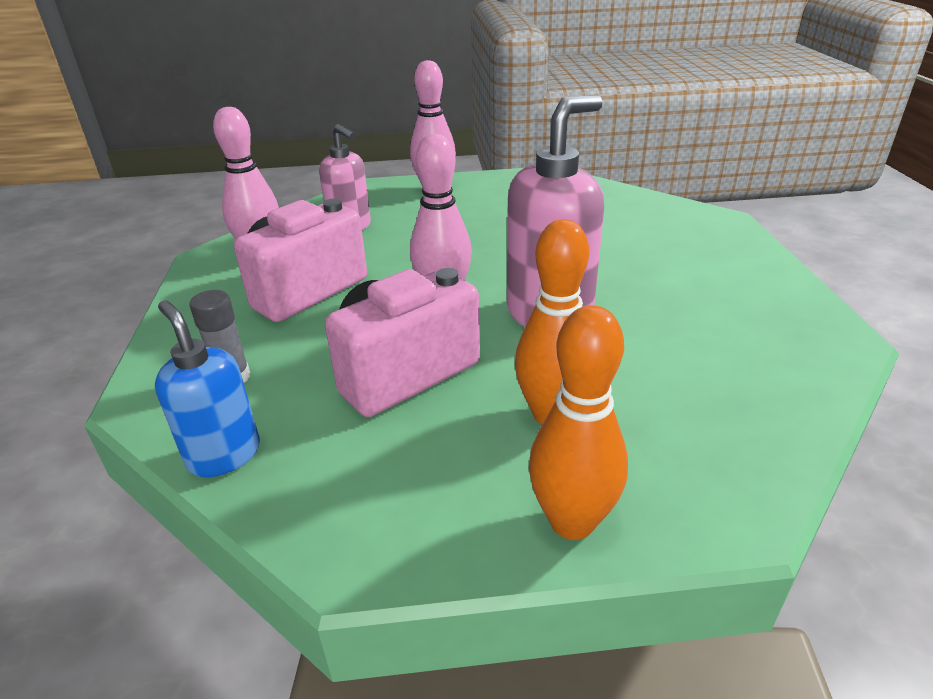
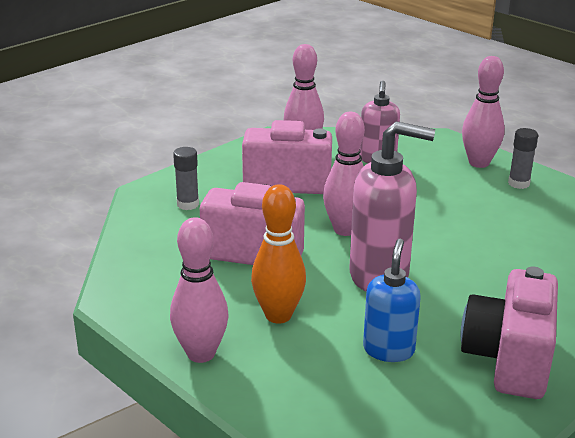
camera: 50 degrees right, 5 degrees down
blue soap dispenser [155,300,260,477] -> blue soap dispenser moved to [363,239,421,362]
orange bowling pin [529,305,628,540] -> pink bowling pin [170,217,228,363]
none -> pink camera [461,267,558,399]
none -> grey glue stick [508,128,538,189]

